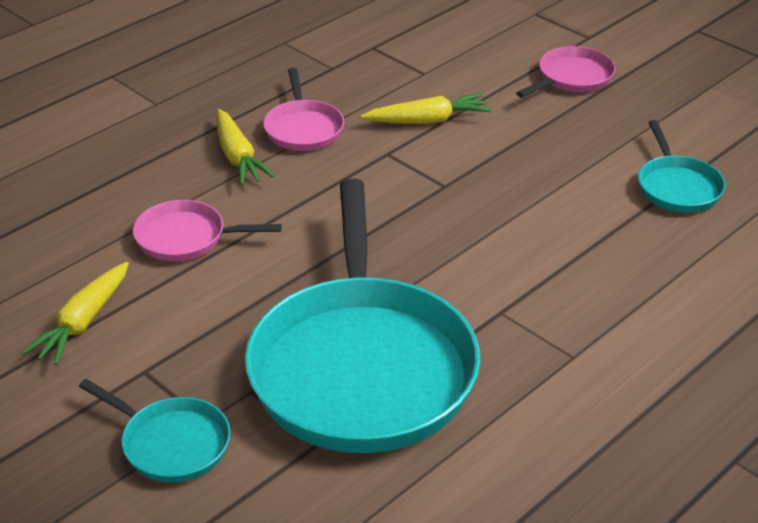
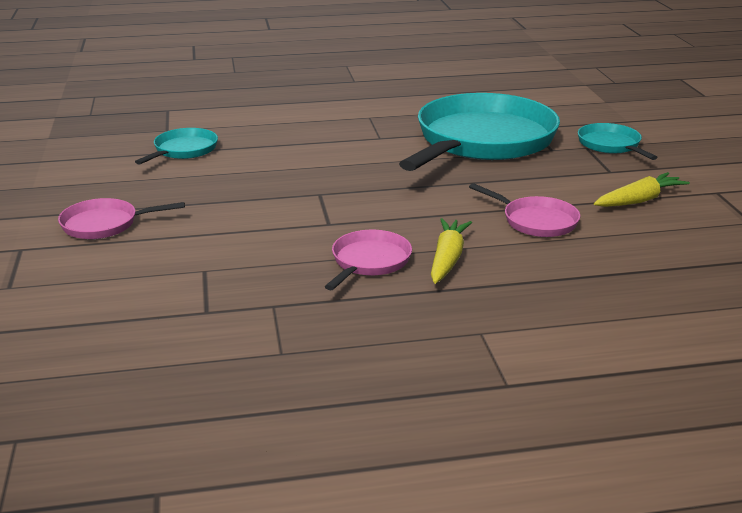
camera: 145 degrees left, 10 degrees down
yellow carrot [360,93,492,124] -> none

